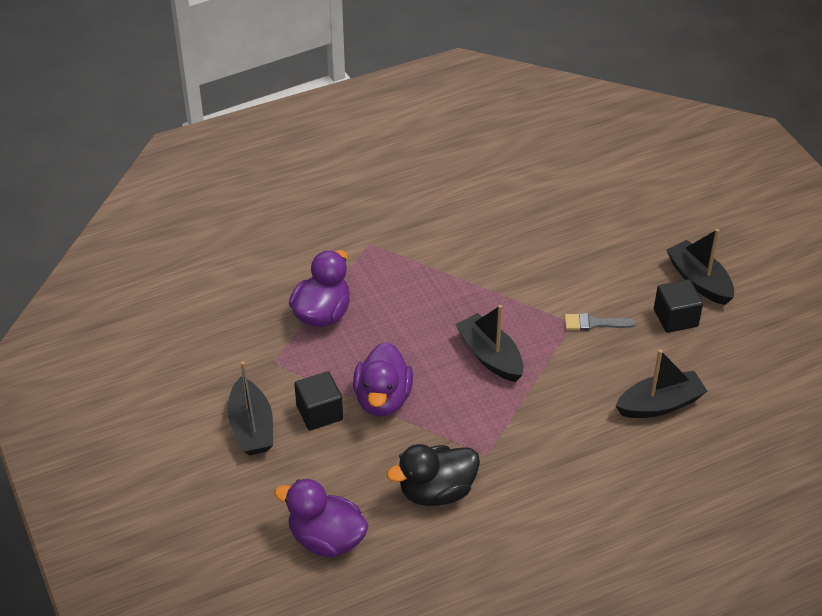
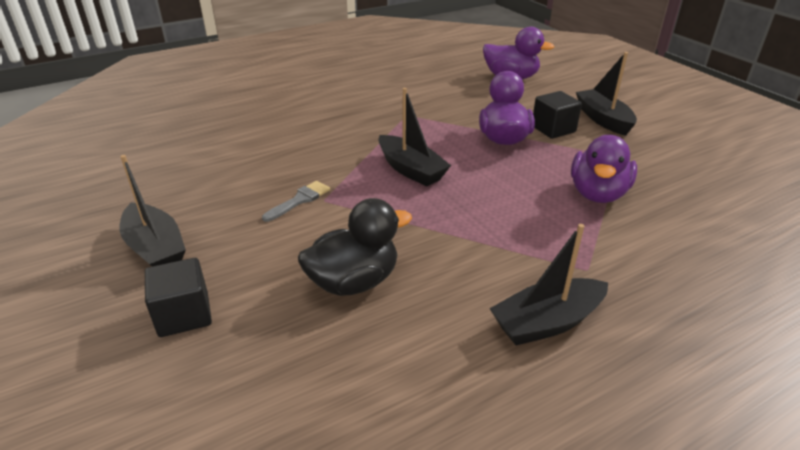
camera: 175 degrees right, 10 degrees down
black duck [387,444,480,506] -> black duck moved to [298,198,412,296]
grey brush [565,313,636,331] -> grey brush turned 45 degrees counterclockwise [262,181,330,222]
black boat [615,349,707,418] -> black boat moved to [489,224,608,345]
black cube [654,279,703,333] -> black cube moved to [145,258,212,337]

